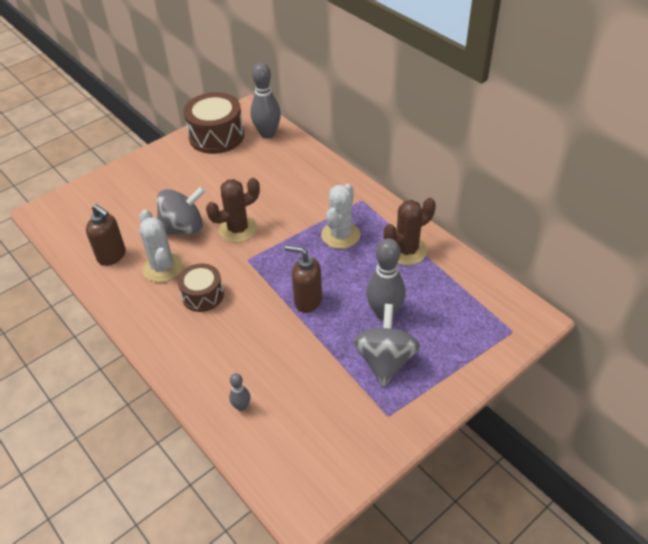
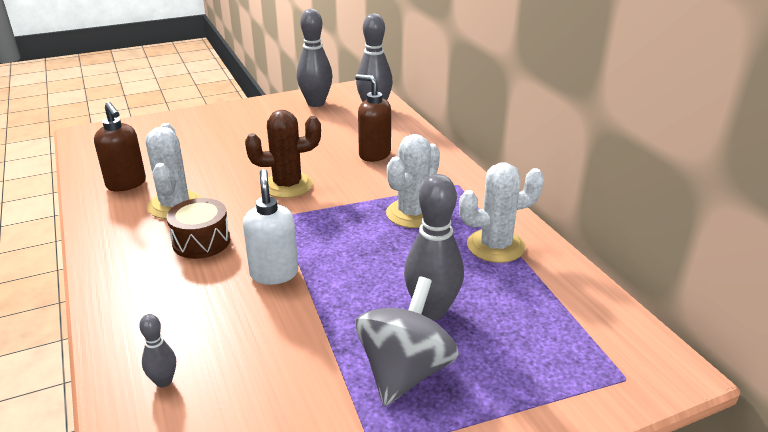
camera: 15 degrees right, 15 degrees down
grey spinning top [157,186,206,235] -> none
brown drum [184,92,244,154] -> grey bowling pin [297,9,332,107]
brown soap dispenser [285,245,322,313] -> brown soap dispenser moved to [355,74,391,162]
brown cactus [384,198,436,265] -> white cactus [459,162,544,263]
none -> white soap dispenser [243,169,298,285]

